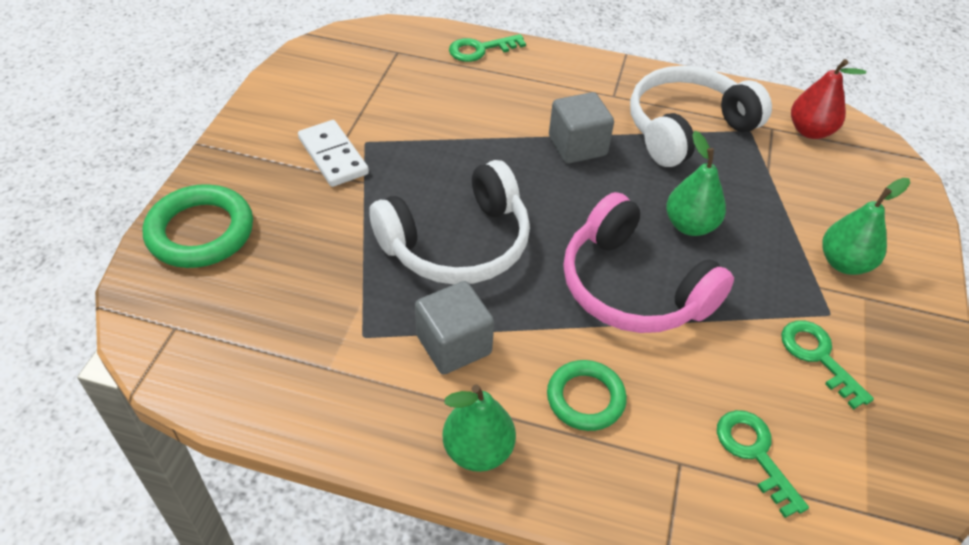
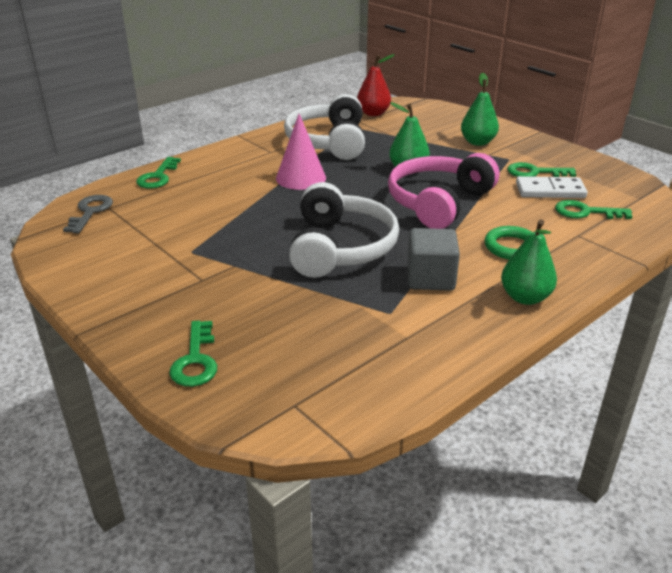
camera: 55 degrees left, 15 degrees down
green ring [143,184,253,268] -> green key [169,321,217,387]
white domino [298,120,369,187] -> white domino moved to [516,176,588,198]
grey cube [549,92,614,164] -> pink cone [276,114,326,190]
pink headphones [563,192,734,333] -> pink headphones turned 135 degrees clockwise [388,153,499,229]
none -> grey key [63,195,113,233]

